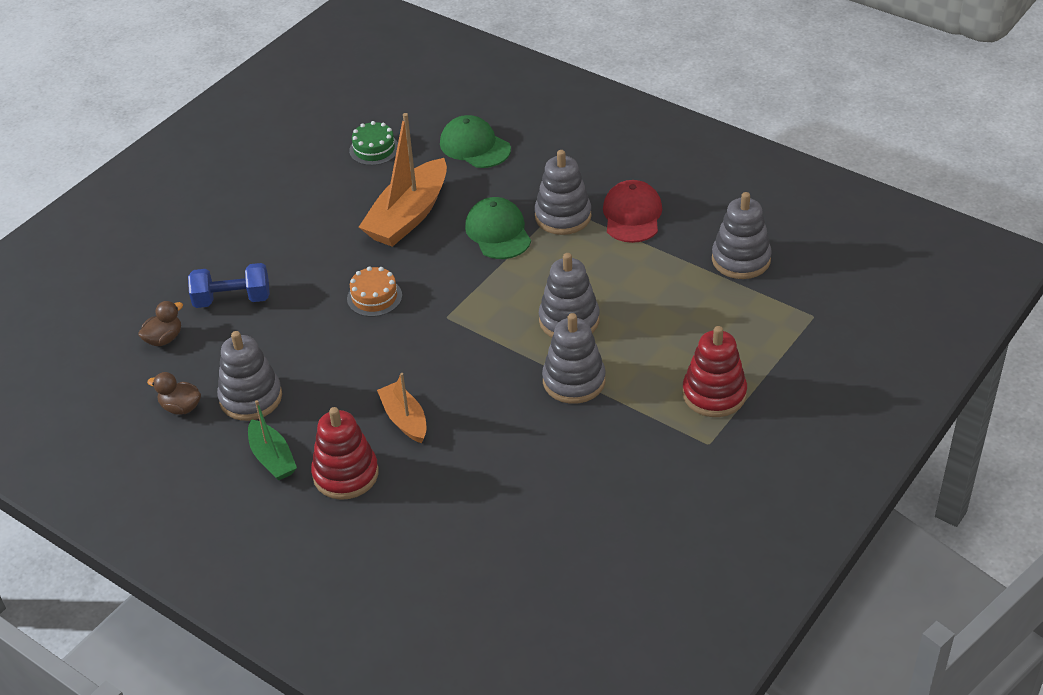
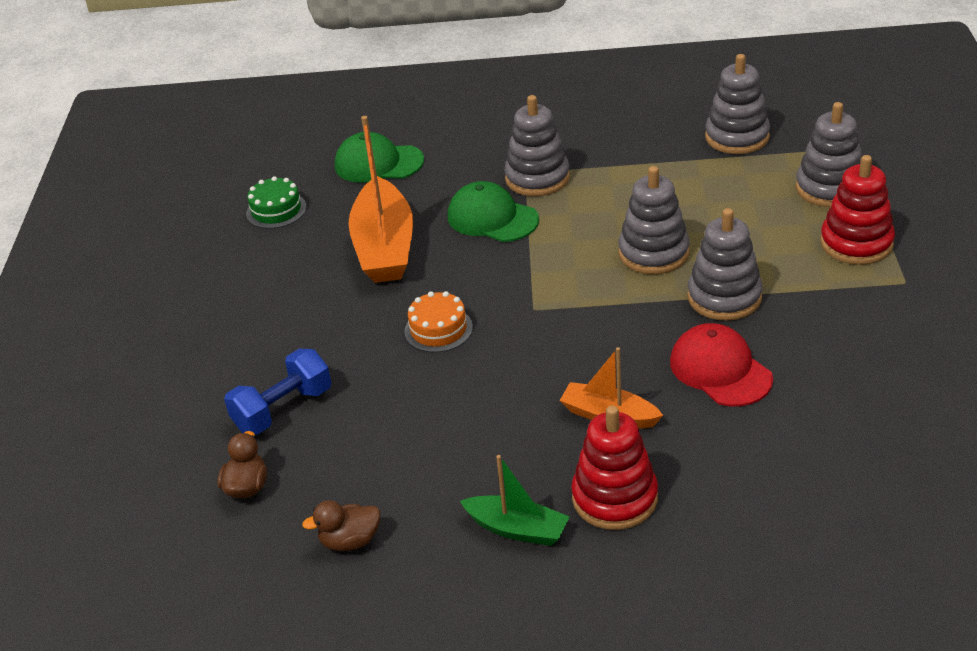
camera: 35 degrees left, 5 degrees down
grey stacking toy [217,331,282,421] -> grey stacking toy moved to [796,102,862,207]
red cap [603,180,662,243] -> red cap moved to [670,323,773,406]

